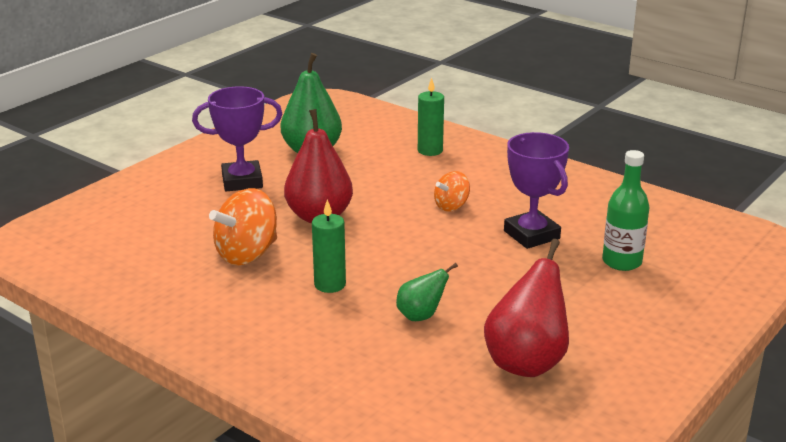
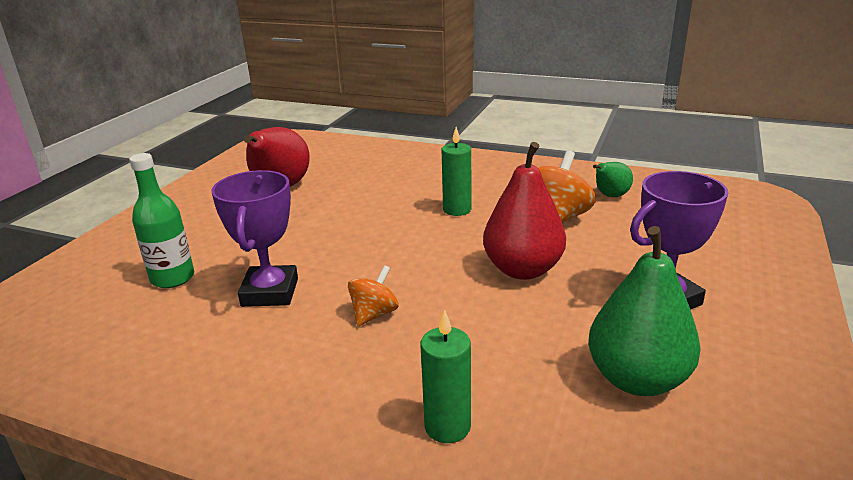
camera: 165 degrees right, 0 degrees up
green pear [396,263,458,321] -> green pear moved to [593,162,633,197]
purple trophy [504,132,569,249] -> purple trophy turned 45 degrees clockwise [211,170,298,307]

